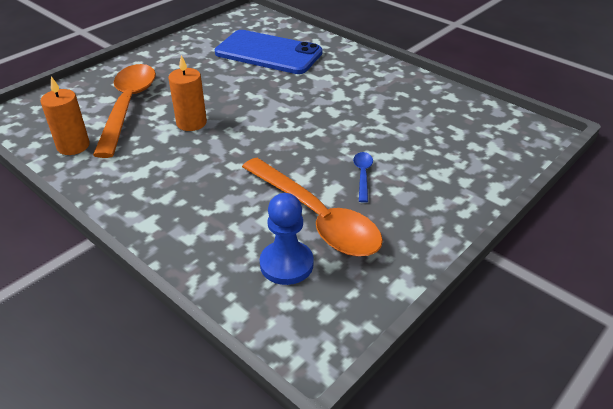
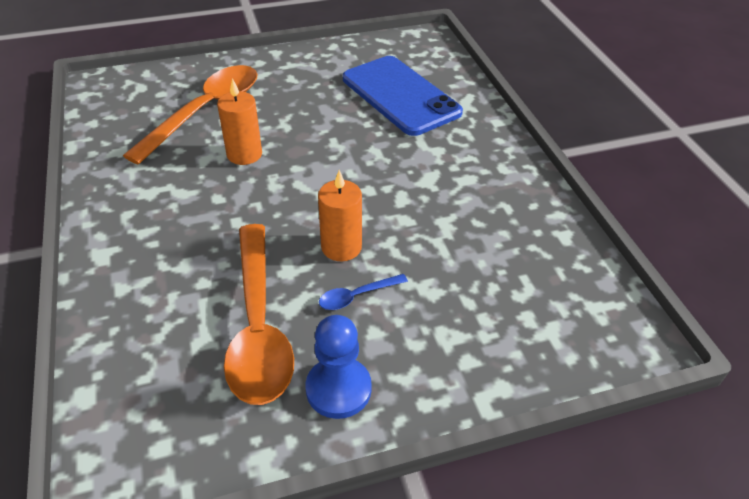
camera: 30 degrees right, 5 degrees up
orange candle [40,76,90,155] -> orange candle moved to [318,170,362,261]
blue pawn [260,193,314,285] -> blue pawn moved to [306,315,372,419]
blue spoon [353,152,373,203] -> blue spoon turned 150 degrees counterclockwise [319,274,408,310]

